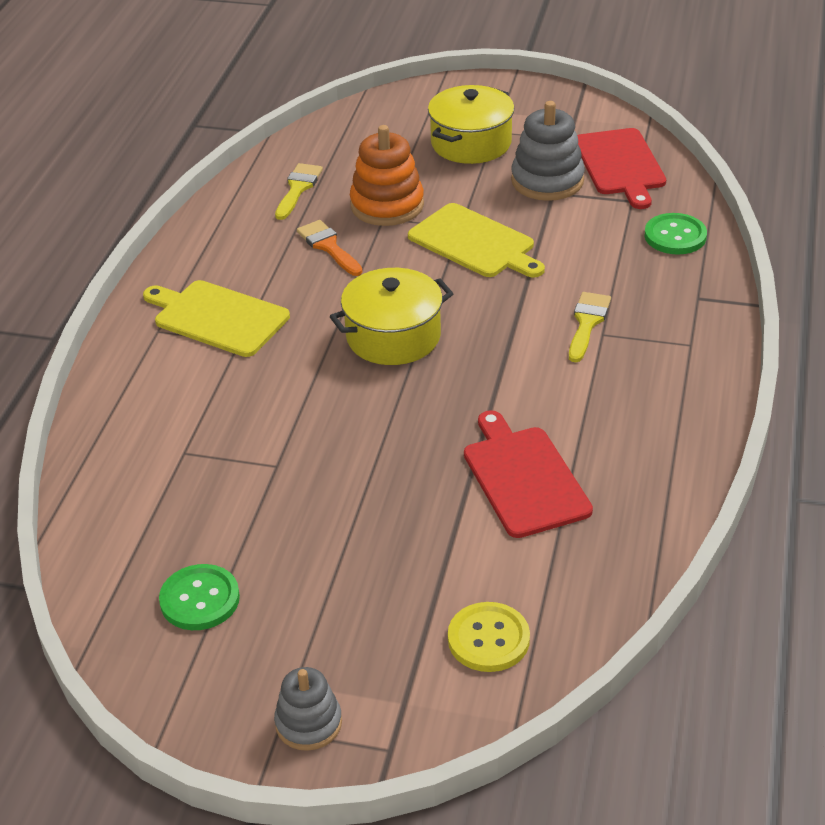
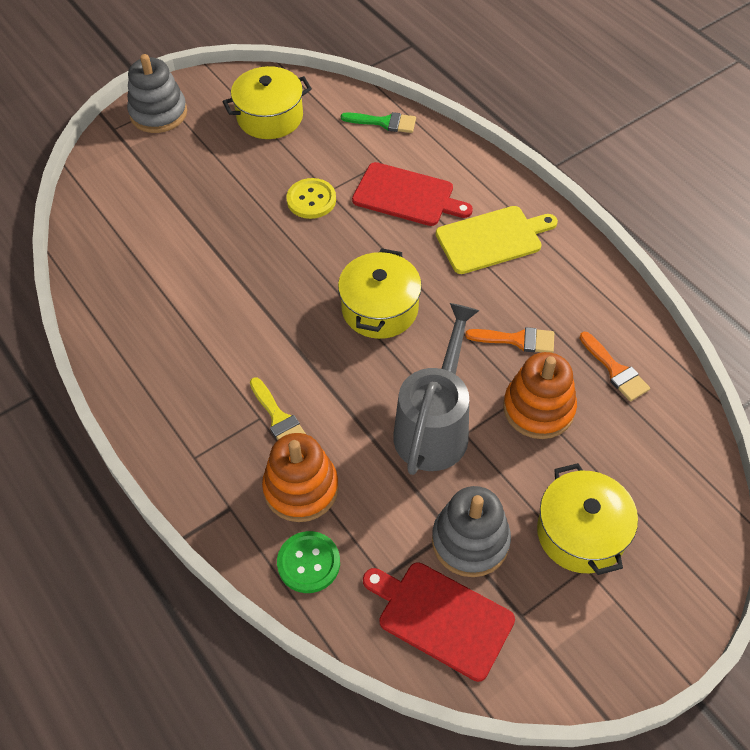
camera: 130 degrees right, 15 degrees up
green button [159,564,240,630] -> yellow pot [223,66,312,139]
grey stacking toy [274,667,342,751] -> grey stacking toy [127,54,187,133], size x1.60
yellow brush [275,163,323,220] -> orange brush [579,332,650,402]
yellow cutting board [408,203,545,278] -> grey watering can [393,303,479,475]
yellow button [448,602,530,672] -> yellow button moved to [286,178,336,219]
red cutting board [464,410,593,538] -> red cutting board moved to [352,162,473,226]
none -> orange stacking toy [262,433,339,522]
none -> green brush [341,112,416,133]

